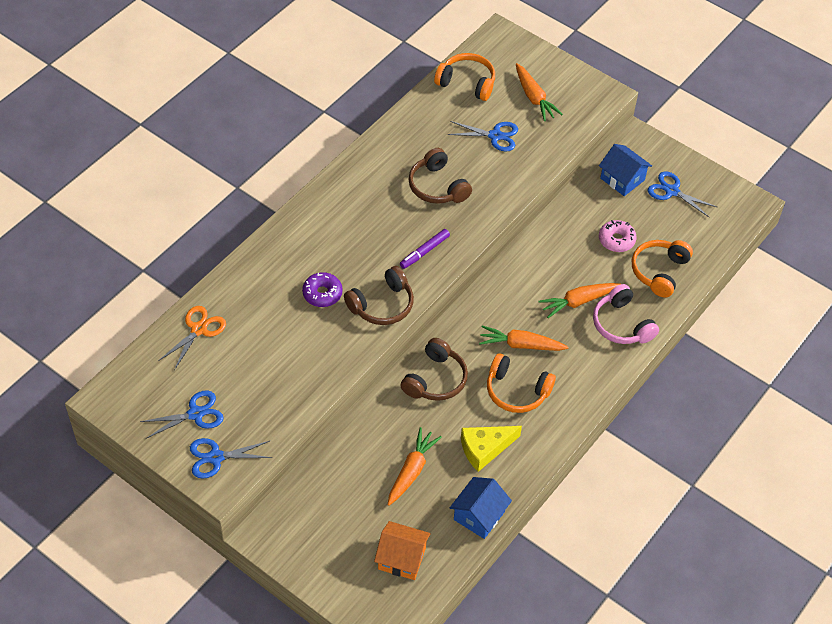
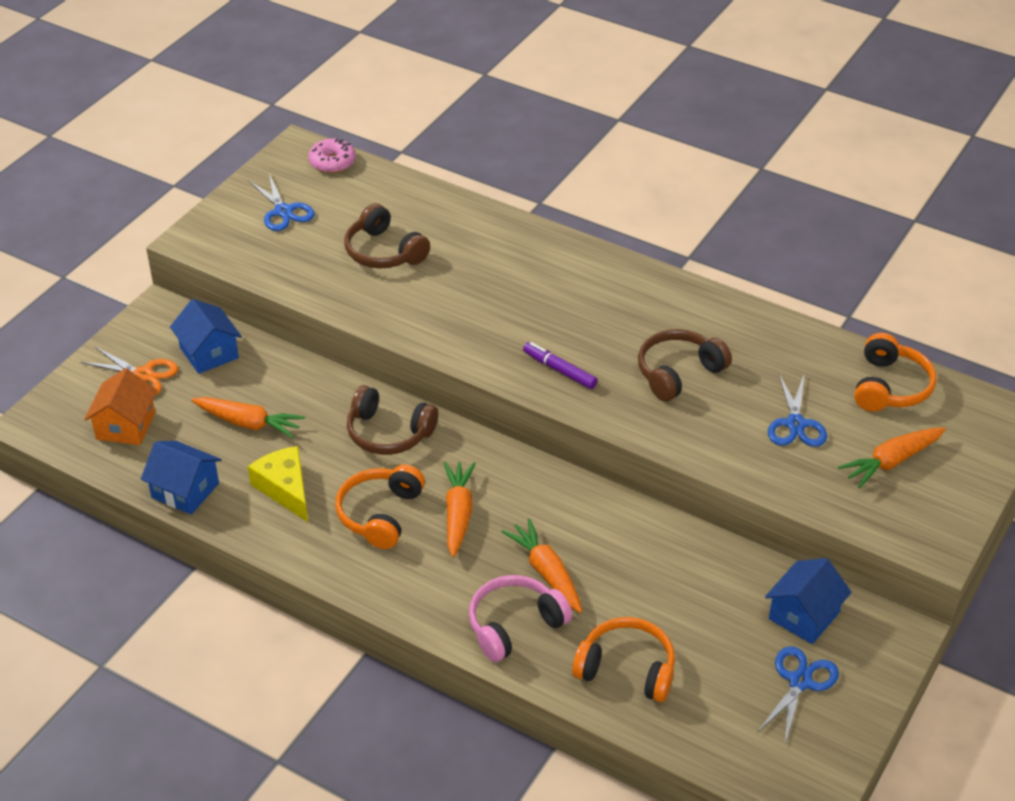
camera: 85 degrees right, 10 degrees down
orange scissors [160,306,226,370] -> orange scissors moved to [81,346,178,395]
blue scissors [190,438,273,479] -> none
purple donut [302,272,343,307] -> none
brown headphones [344,266,414,325] -> brown headphones moved to [344,203,430,268]
pink donut [599,220,637,252] -> pink donut moved to [308,139,356,173]
none -> blue house [170,299,242,374]

